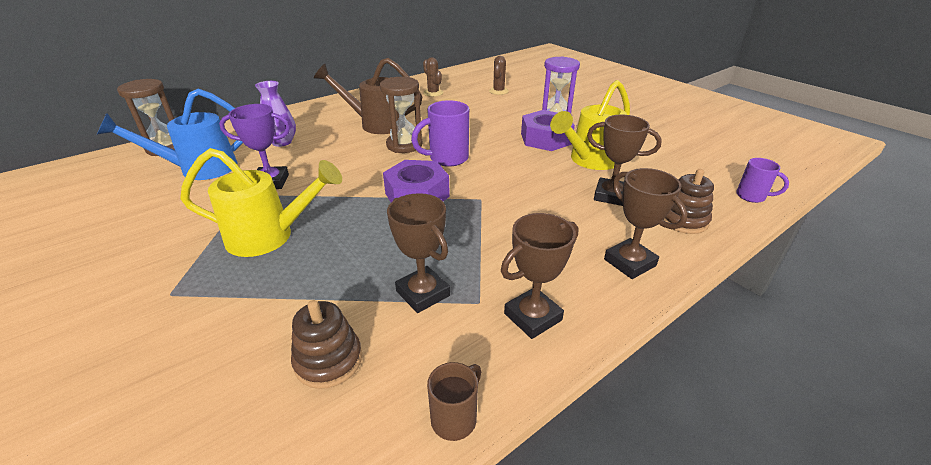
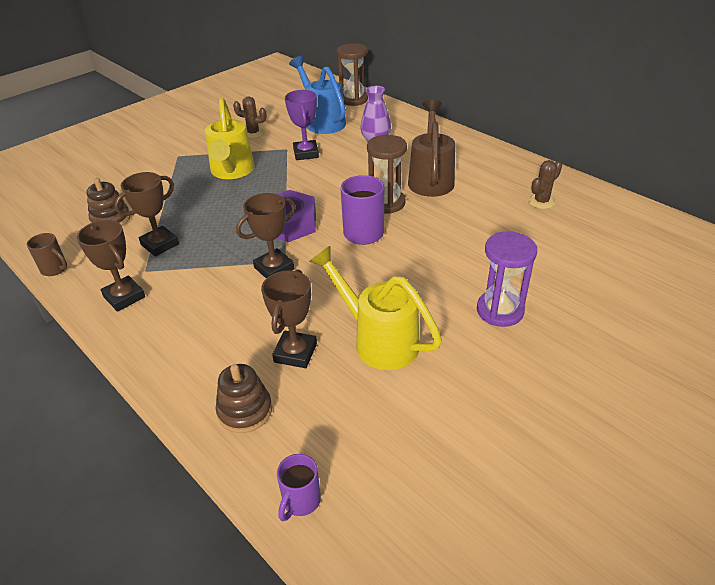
camera: 85 degrees right, 5 degrees up
brown cactus [489,56,509,95] -> brown cactus moved to [233,96,267,138]
purple nut [521,110,575,151] -> none
brown trophy [604,168,688,279] -> brown trophy moved to [236,193,295,278]

